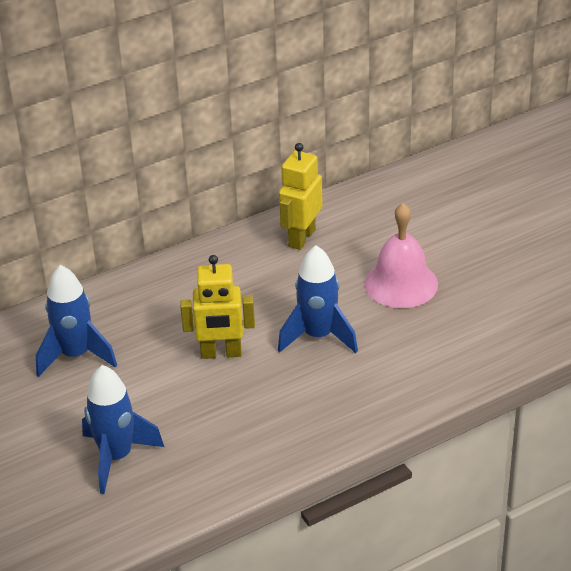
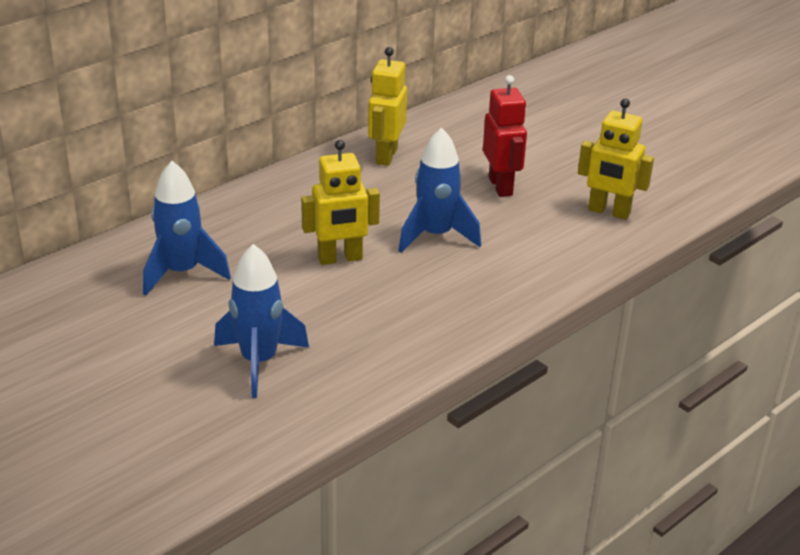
camera: 15 degrees left, 5 degrees down
pink bell [364,203,438,308] -> red robot [483,75,527,197]
none -> yellow robot [578,99,654,220]

